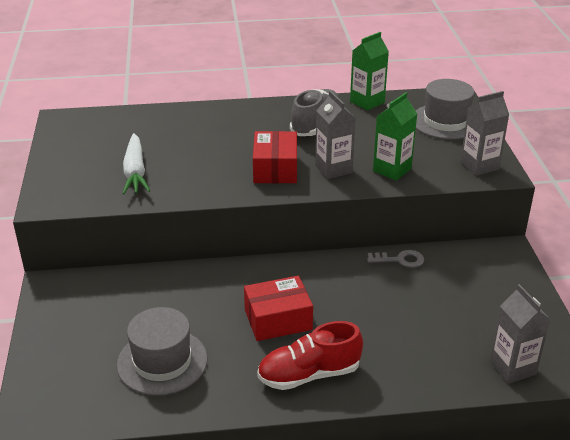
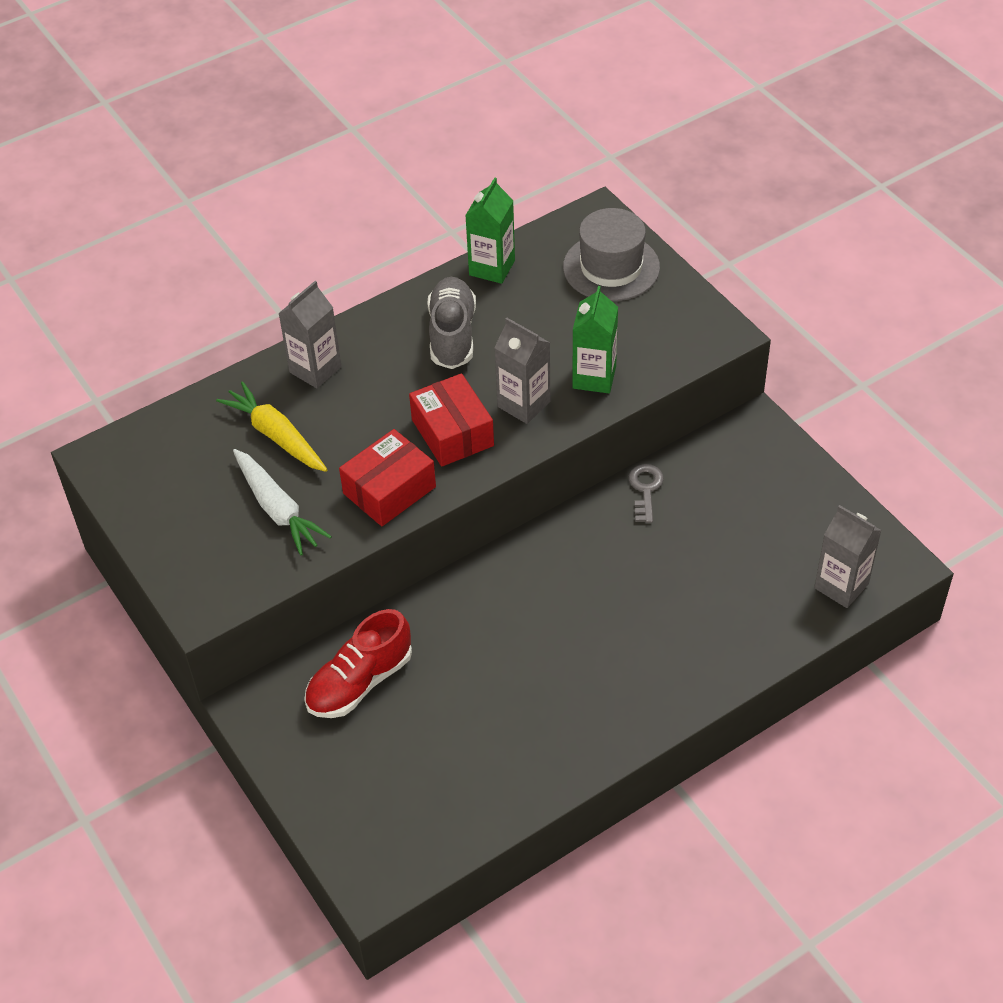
camera: 25 degrees left, 15 degrees up
grey hat [117,307,207,396] -> none
red box [244,276,313,341] -> red box moved to [339,429,436,526]
red shoe [257,321,363,390] -> red shoe moved to [304,609,412,718]
grey key [367,250,424,268] -> grey key turned 60 degrees counterclockwise [628,464,664,523]
grey carton [460,91,509,176] -> grey carton moved to [278,281,342,388]
none -> yellow carrot [216,381,328,472]

